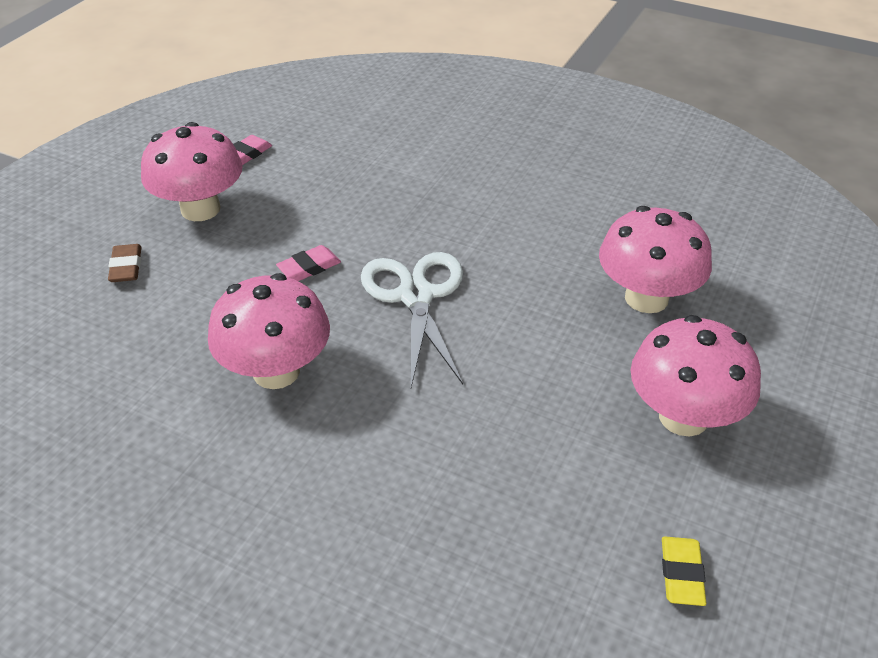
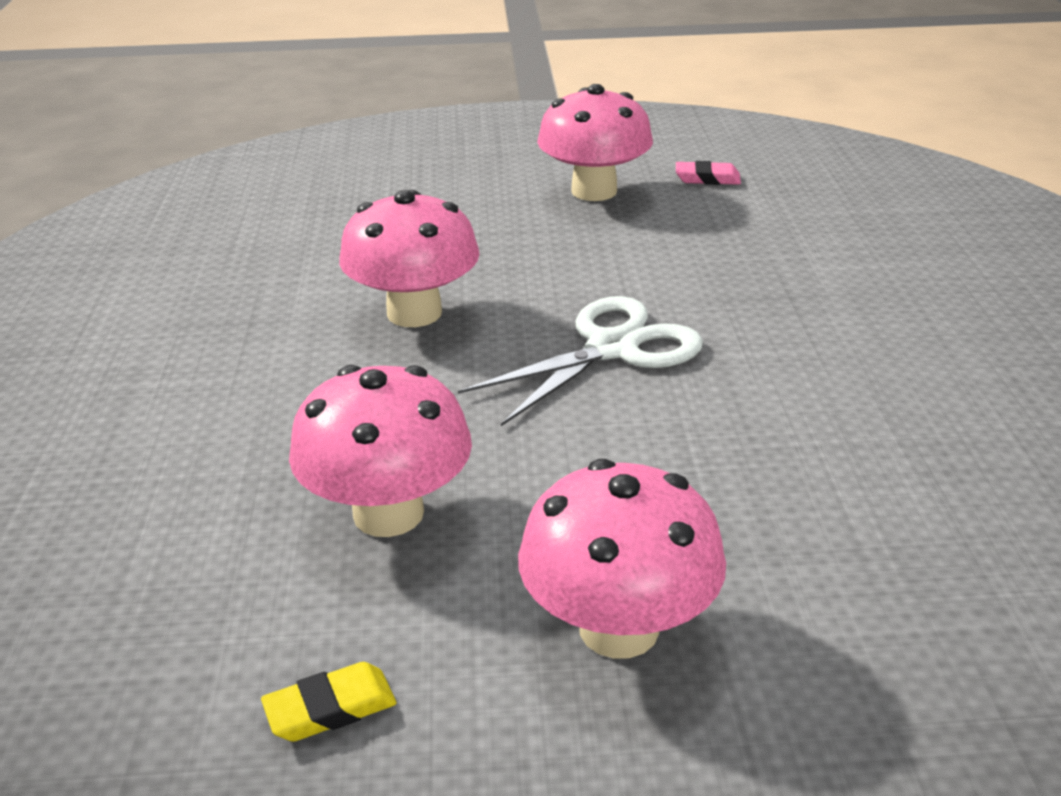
camera: 60 degrees right, 10 degrees down
brown eraser [108,244,141,282] -> none
pink eraser [276,245,341,281] -> none
pink mushroom [599,206,712,313] -> pink mushroom moved to [289,365,472,537]

